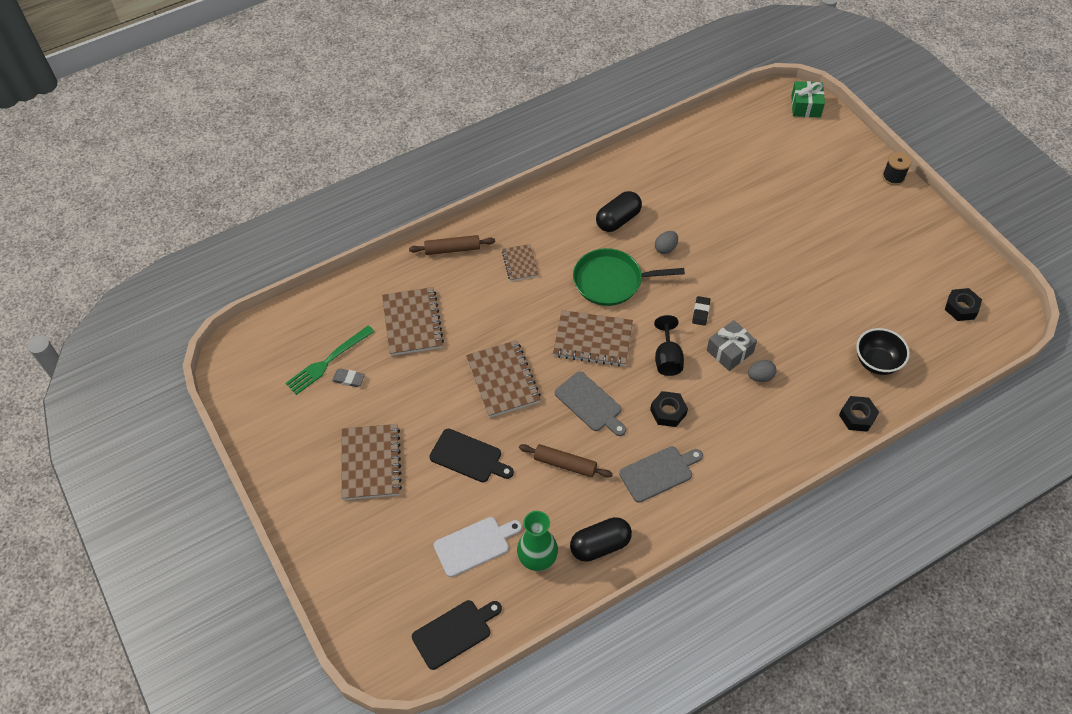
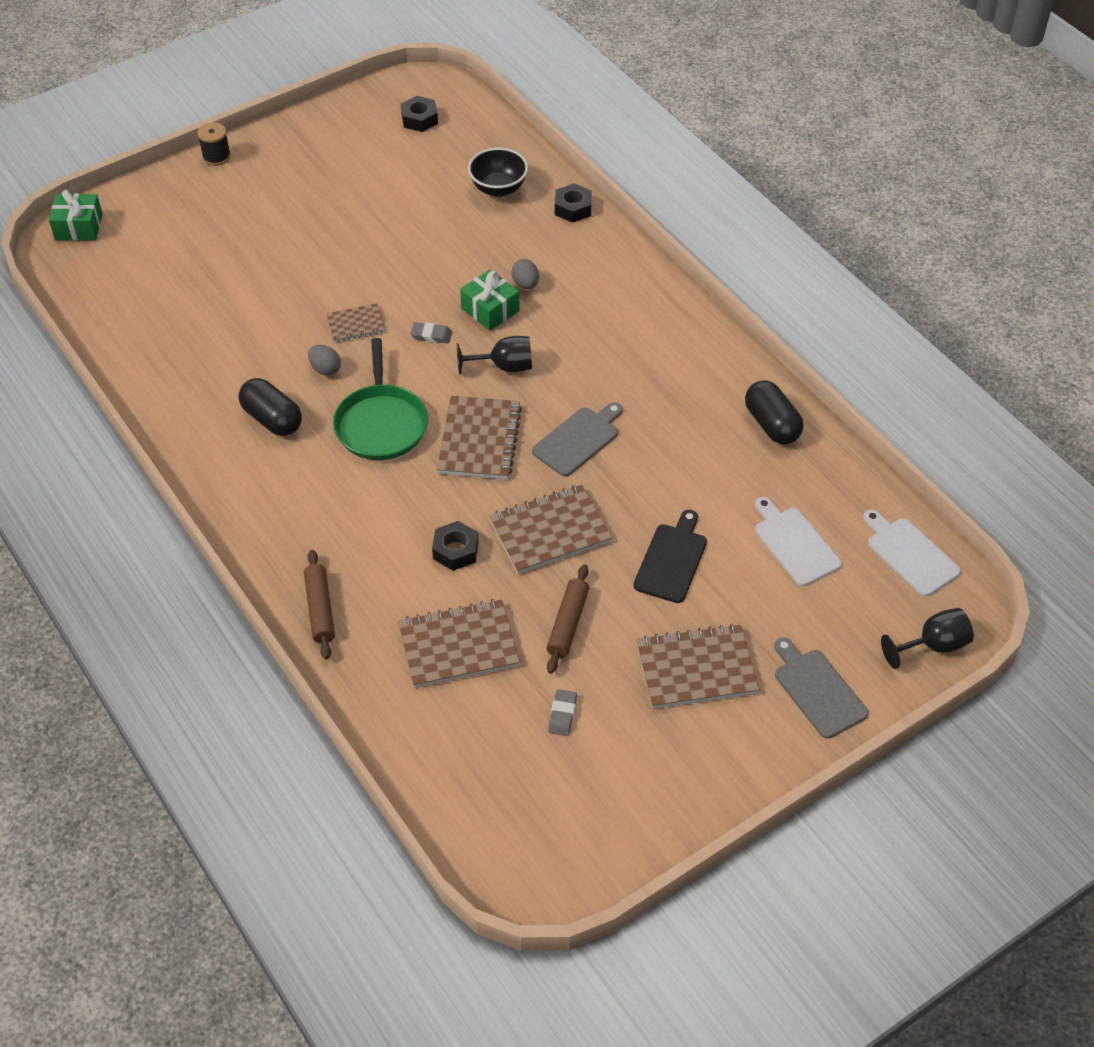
camera: 95 degrees left, 5 degrees down
green fork [285,325,374,395] -> none
black cutting board [412,600,502,670] -> white cutting board [863,510,961,596]
brown notebook [502,244,538,281] -> brown notebook moved to [326,303,386,343]
green vase [517,511,558,571] -> none
brown rolling pin [519,444,613,478] -> brown rolling pin moved to [547,564,589,674]
grey cutting board [619,446,703,503] -> grey cutting board moved to [774,638,869,739]
black nut [650,391,688,427] -> black nut moved to [432,521,479,571]
black eraser [692,296,710,326] -> grey eraser [410,322,452,343]
grey gift [707,320,757,371] -> green gift [460,270,520,331]
none -> black goblet [881,608,974,669]

